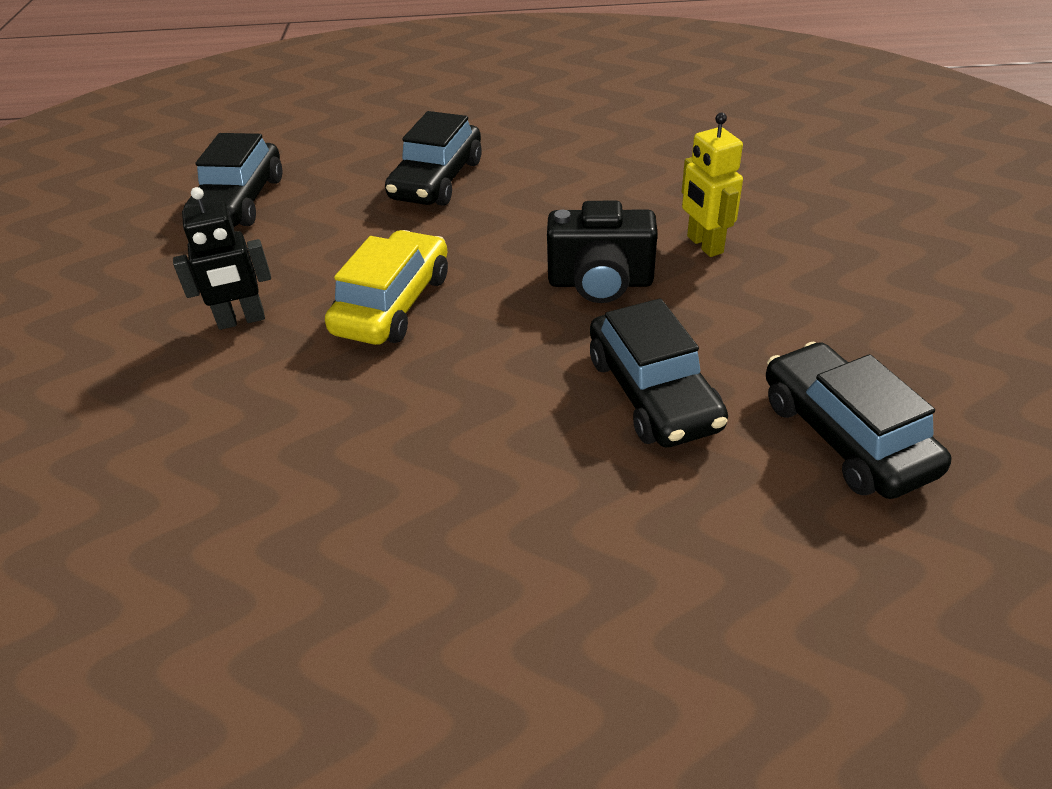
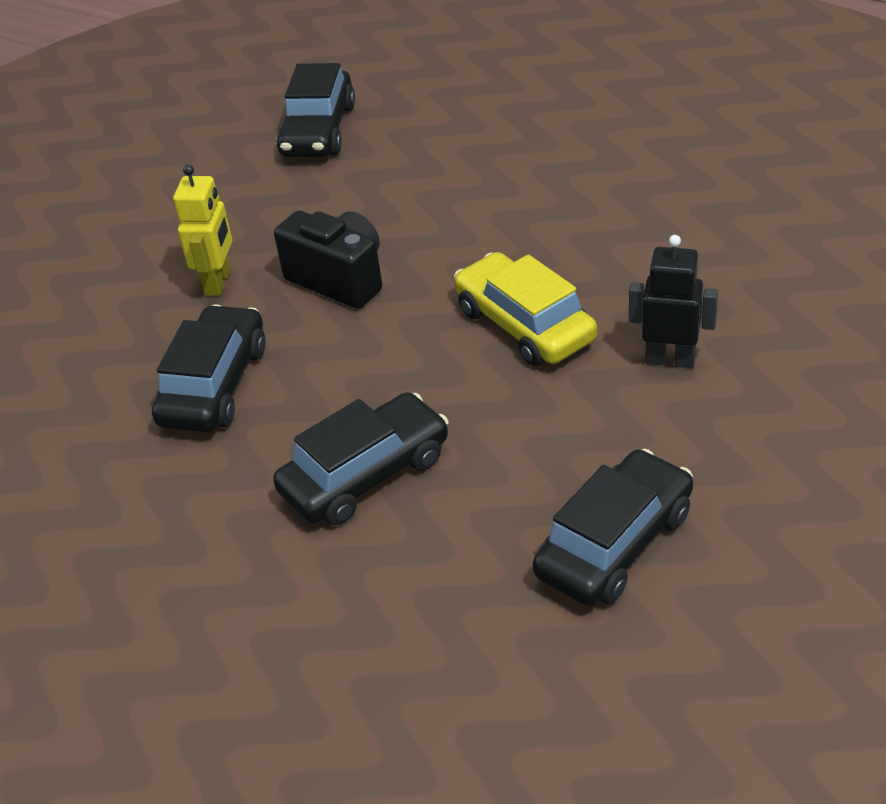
camera: 145 degrees left, 0 degrees up
yellow car [325,230,448,345] -> yellow car turned 90 degrees clockwise [454,252,597,366]
black car [590,298,728,447] -> black car moved to [152,305,266,432]

